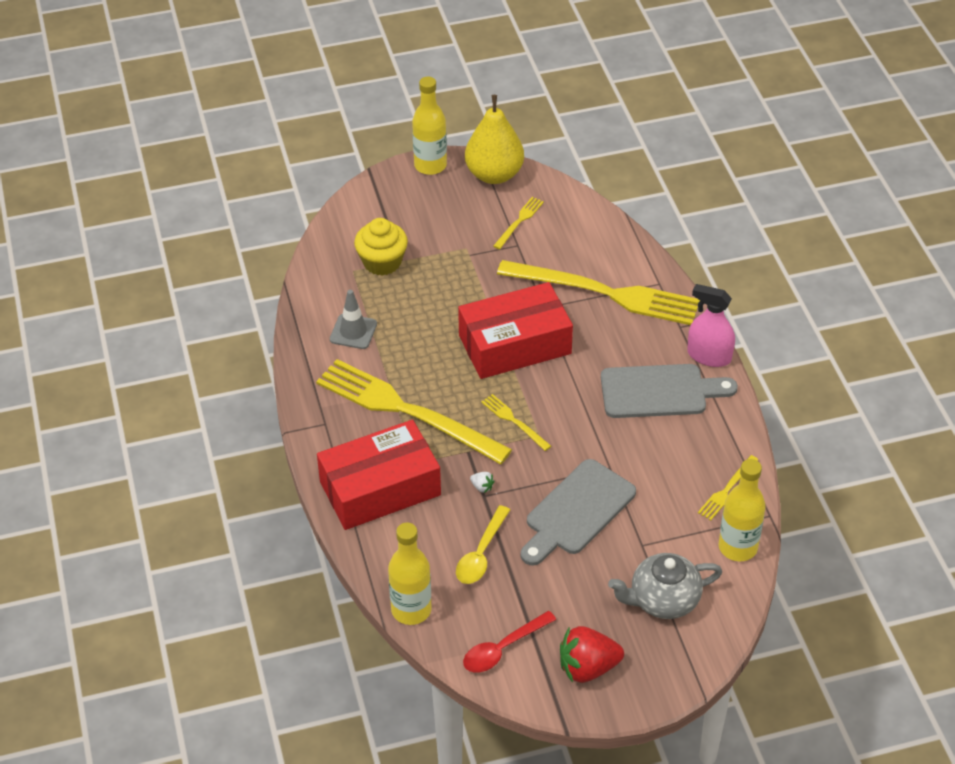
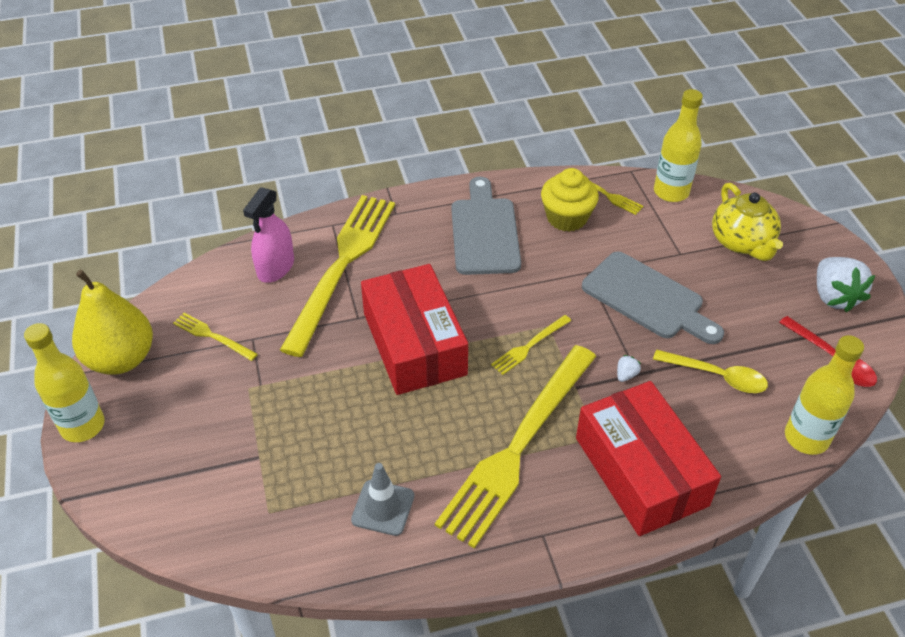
camera: 90 degrees left, 0 degrees up
yellow cupcake [354,218,408,276] -> yellow cupcake moved to [541,168,599,232]
red strawberry [560,626,624,683] -> white strawberry [817,257,875,313]
grey teapot [608,553,722,619] -> yellow teapot [712,183,783,261]
pink spray bottle [687,284,735,367] -> pink spray bottle moved to [243,187,294,283]

